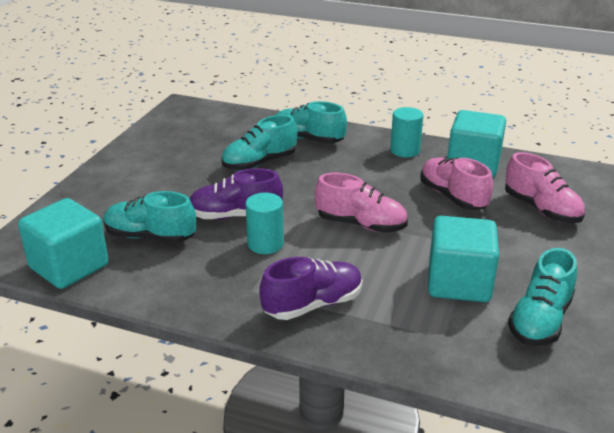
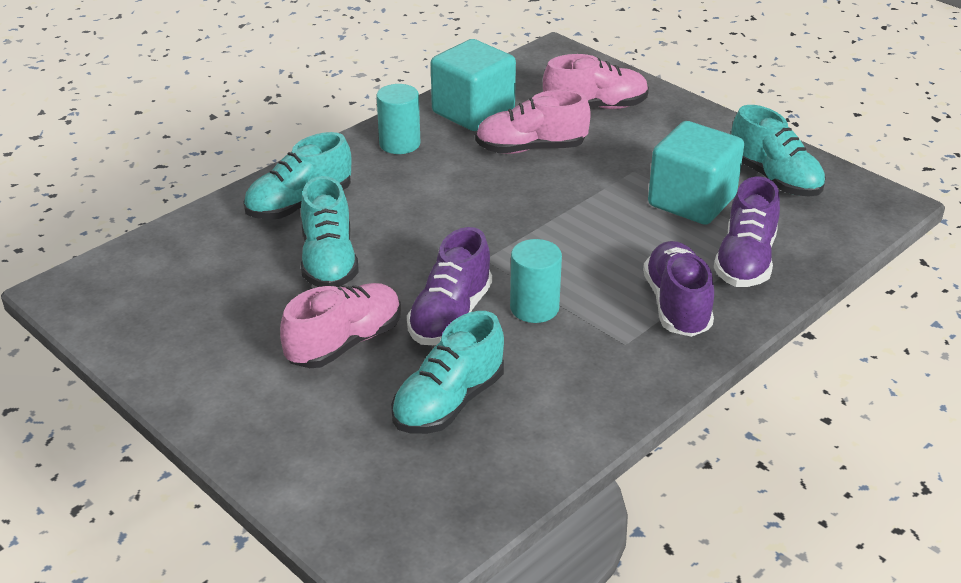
camera: 65 degrees left, 5 degrees up
turquoise cube [18,198,109,289] -> none
pink shoe [315,173,408,233] -> pink shoe moved to [280,283,401,368]
none -> purple shoe [714,176,780,287]

